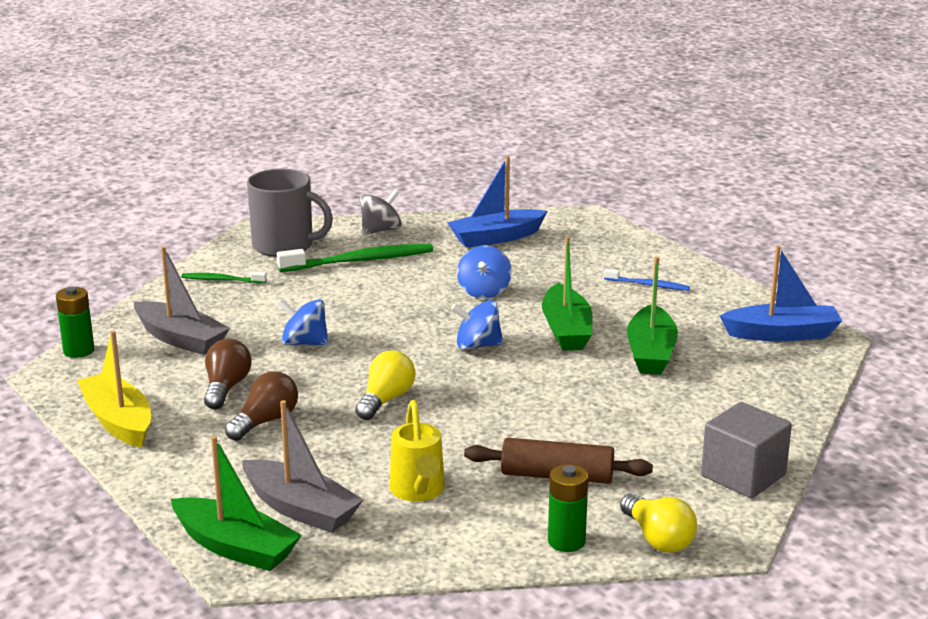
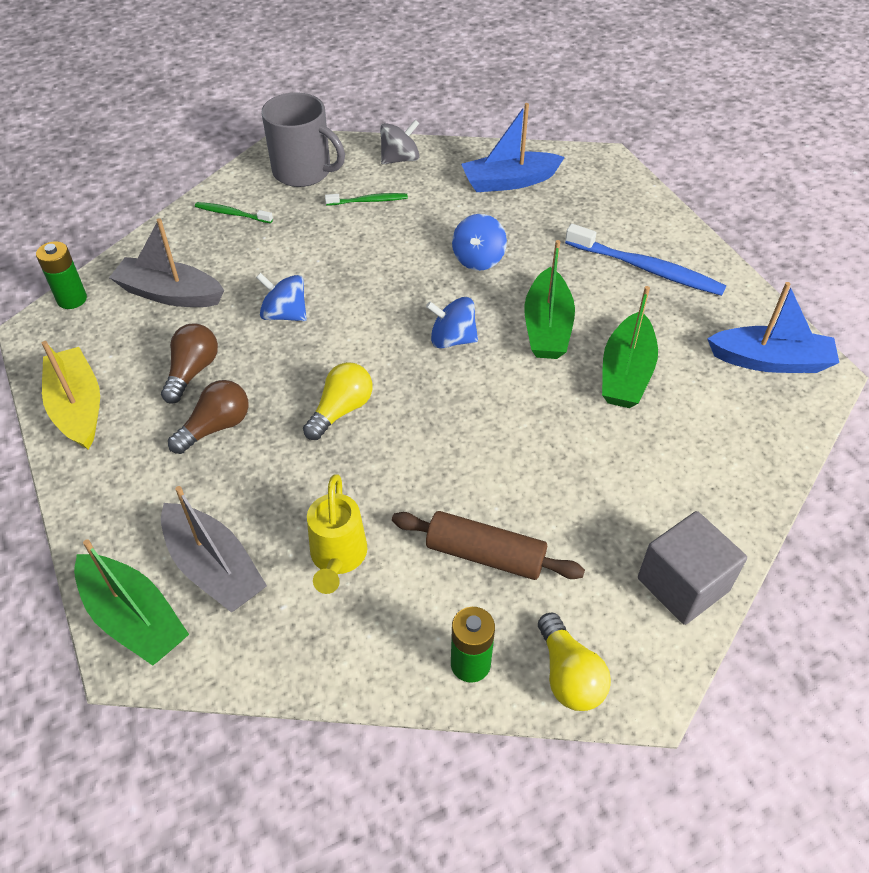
camera: 10 degrees right, 25 degrees up
grey boat [134,246,230,355] -> grey boat turned 150 degrees clockwise [109,218,225,307]
green toothbrush [277,244,433,272] -> green toothbrush [325,193,408,205], size x0.53
blue toothbrush [604,269,690,291] -> blue toothbrush [565,224,726,296], size x1.88

